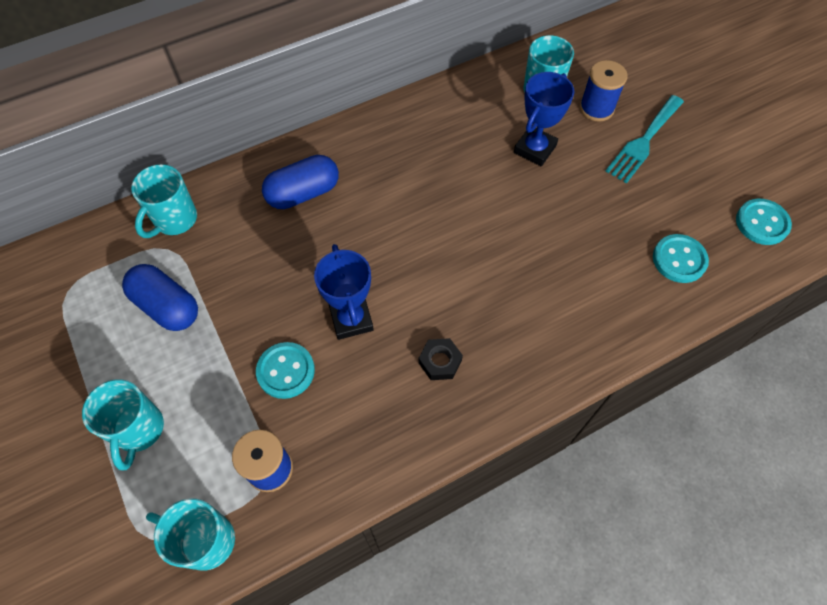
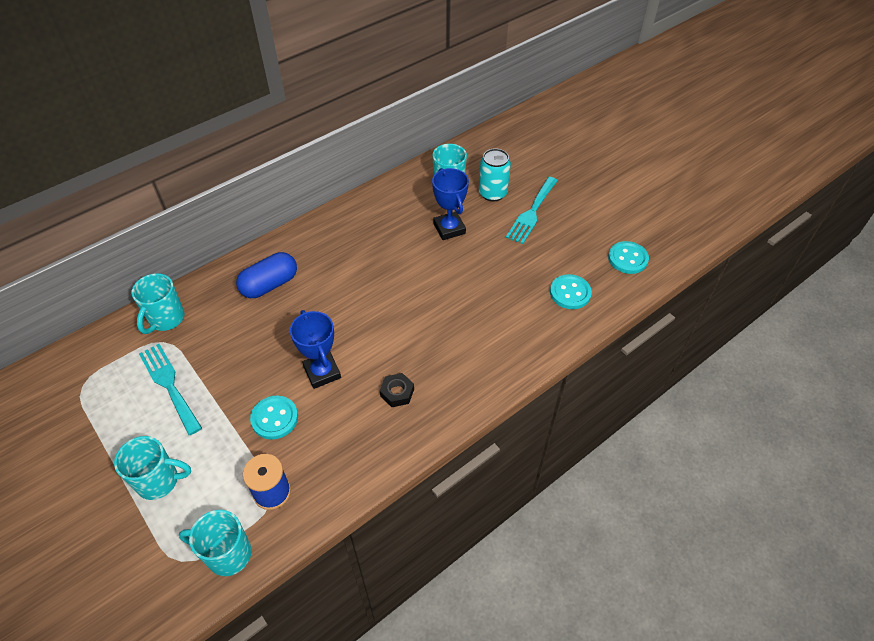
camera: 10 degrees left, 10 degrees down
turquoise mug [82,379,164,470] -> turquoise mug turned 75 degrees counterclockwise [114,436,191,500]
blue capsule [122,264,198,331] -> turquoise fork [139,344,202,435]
blue trophy [514,72,574,166] -> blue trophy turned 45 degrees counterclockwise [432,168,469,240]
blue spool [580,60,628,122] -> turquoise can [479,148,511,202]

